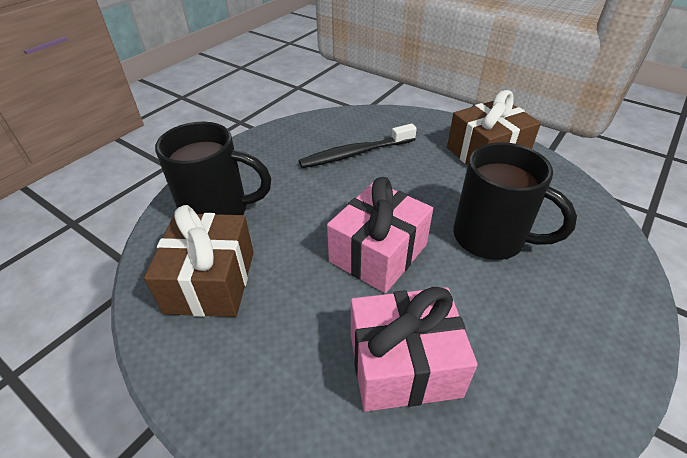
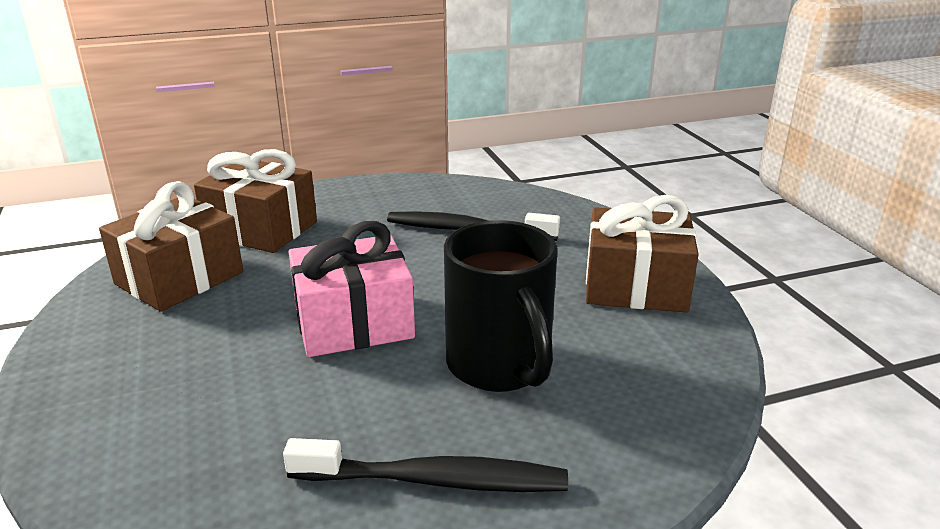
camera: 35 degrees right, 15 degrees down
black mug [155,122,271,215] -> brown gift [194,149,317,253]
pink gift [351,287,478,412] -> none
none -> black toothbrush [283,438,568,492]

